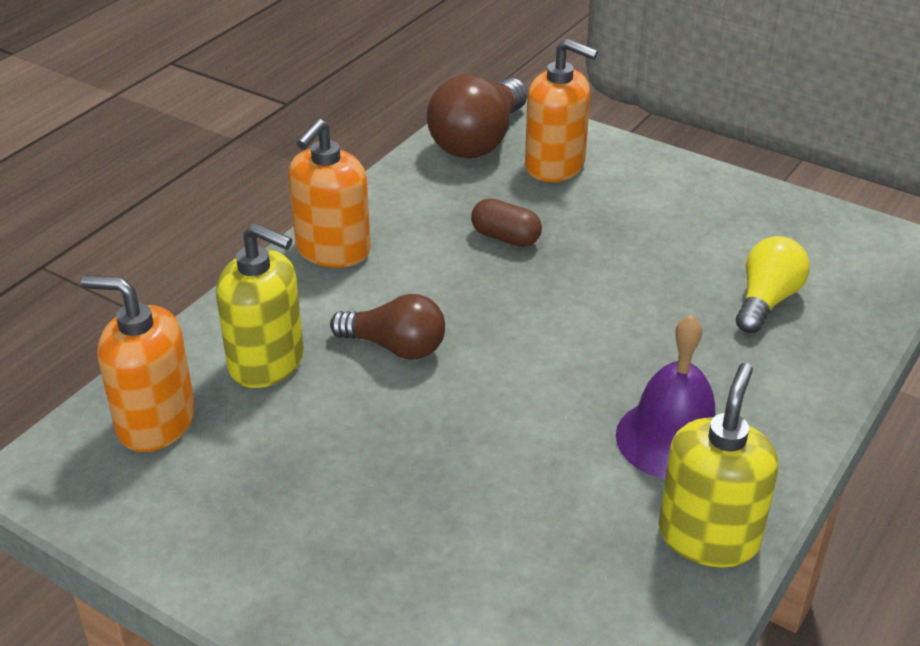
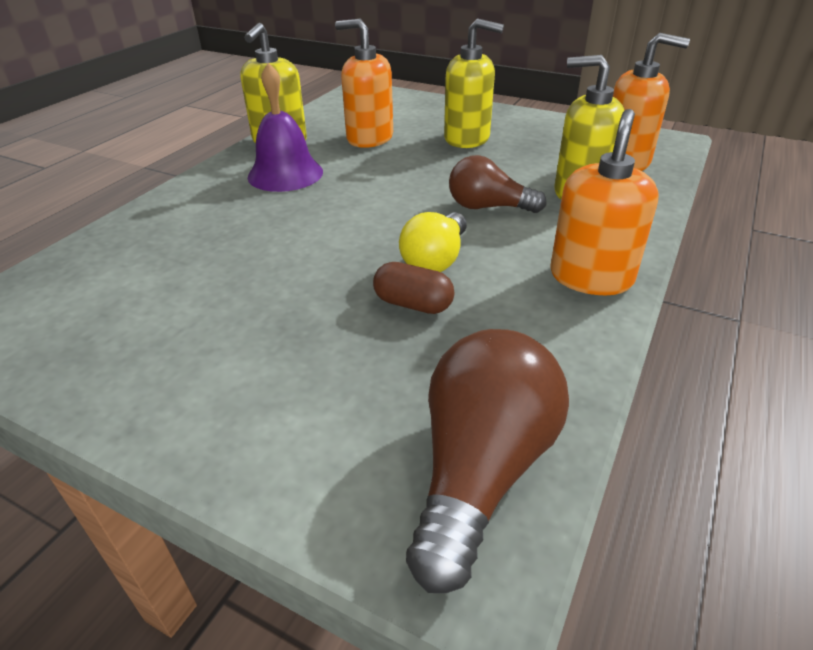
camera: 175 degrees right, 0 degrees up
orange soap dispenser [525,39,598,182] -> orange soap dispenser moved to [335,19,393,148]
yellow light bulb [736,236,810,333] -> yellow light bulb moved to [399,212,467,272]
none -> yellow soap dispenser [444,18,504,148]

